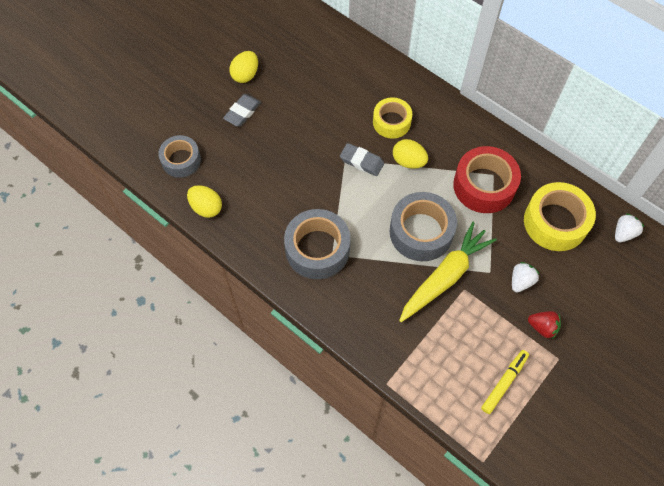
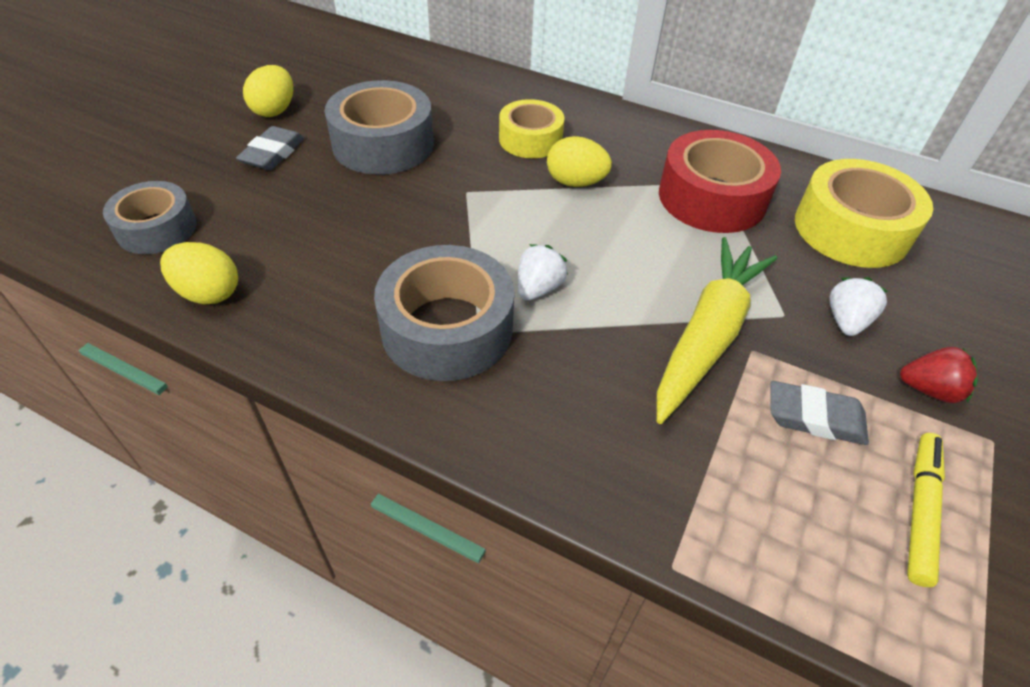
camera: 15 degrees left, 15 degrees down
grey eraser [340,143,384,176] -> grey eraser moved to [770,381,869,445]
grey tape [389,192,457,261] -> grey tape moved to [325,80,434,175]
white strawberry [615,213,644,242] -> white strawberry moved to [518,244,568,301]

